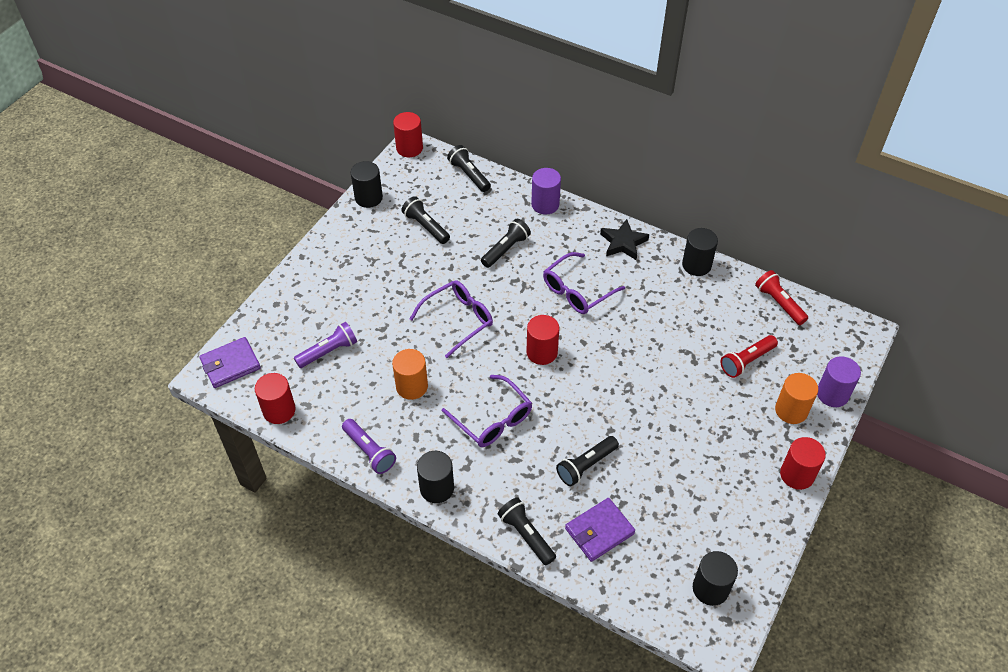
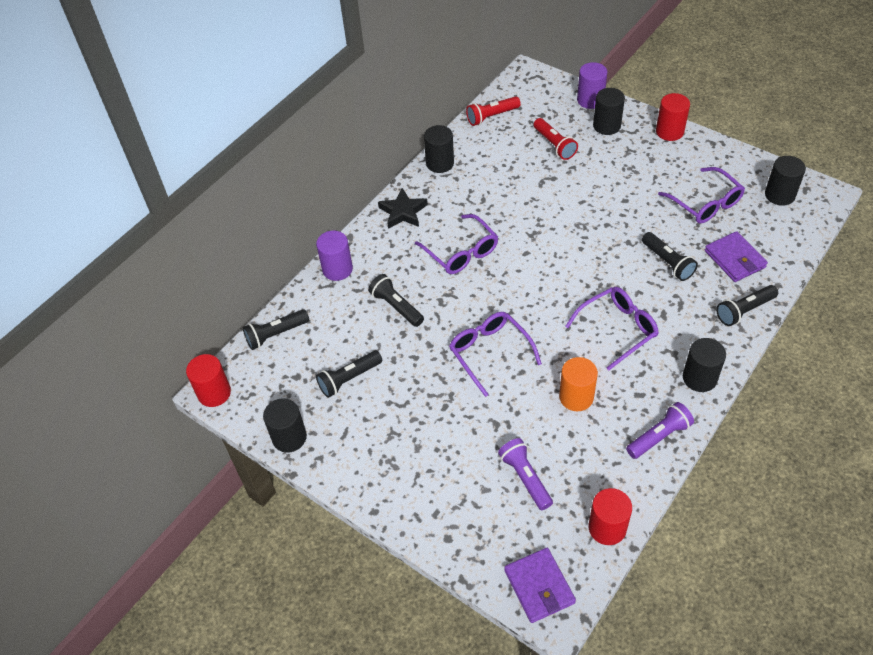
camera: 80 degrees left, 0 degrees up
red cylinder [526,315,559,365] -> none
orange cylinder [775,373,818,424] -> black cylinder [593,88,625,135]
none -> purple glasses [658,167,745,224]

